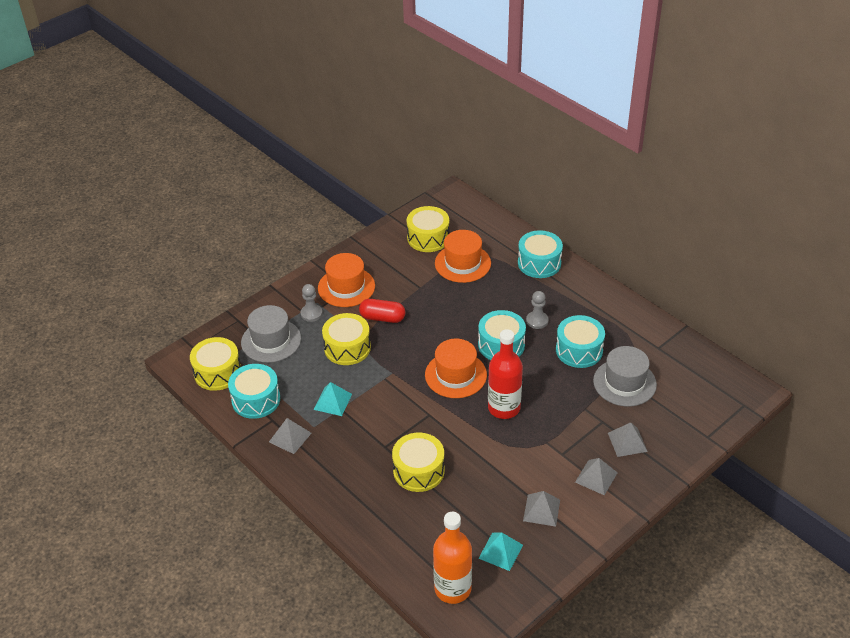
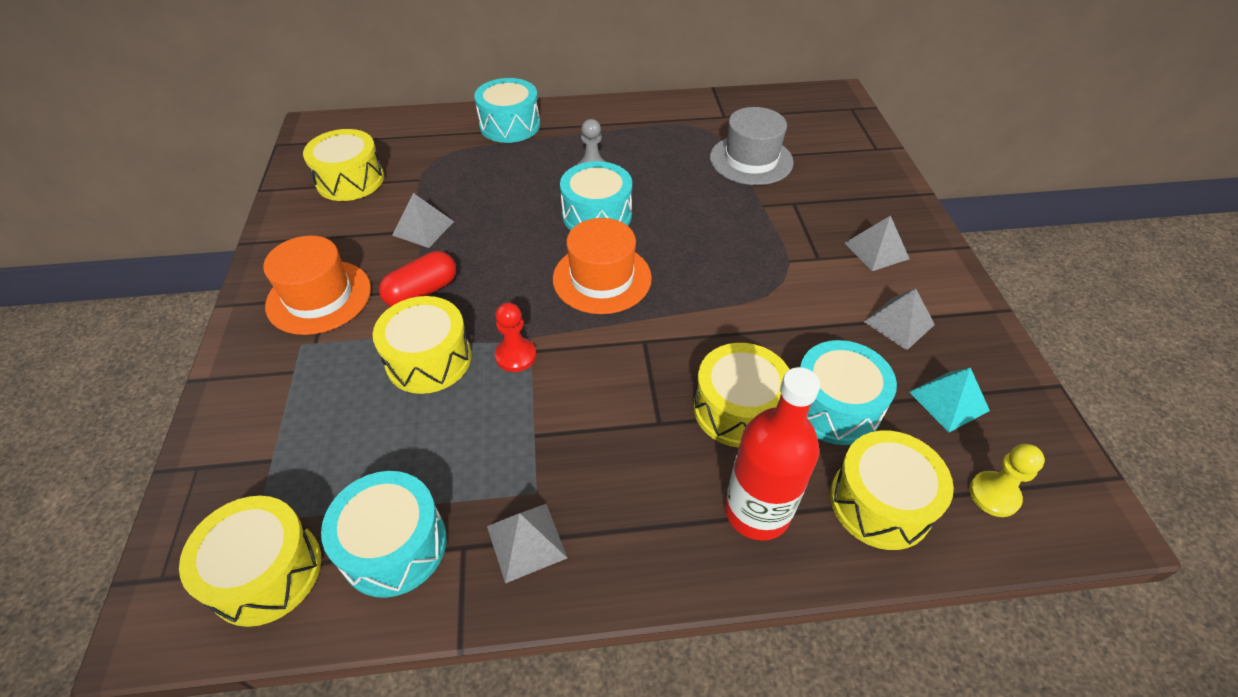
camera: 55 degrees left, 5 degrees up
grey hat [241,305,301,363] -> none
grey pawn [300,284,323,322] -> none
turquoise pyramid [313,382,352,416] -> none
orange bottle [433,512,472,604] -> yellow pawn [969,444,1045,517]
orange hat [435,230,491,283] -> none
red bottle [488,329,523,419] -> red bottle moved to [725,367,820,541]
turquoise drum [556,315,605,368] -> turquoise drum moved to [800,340,897,445]
grey pyramid [608,422,648,457] -> grey pyramid moved to [392,193,454,248]
none -> red pawn [495,302,536,372]
none -> yellow drum [830,430,954,550]

